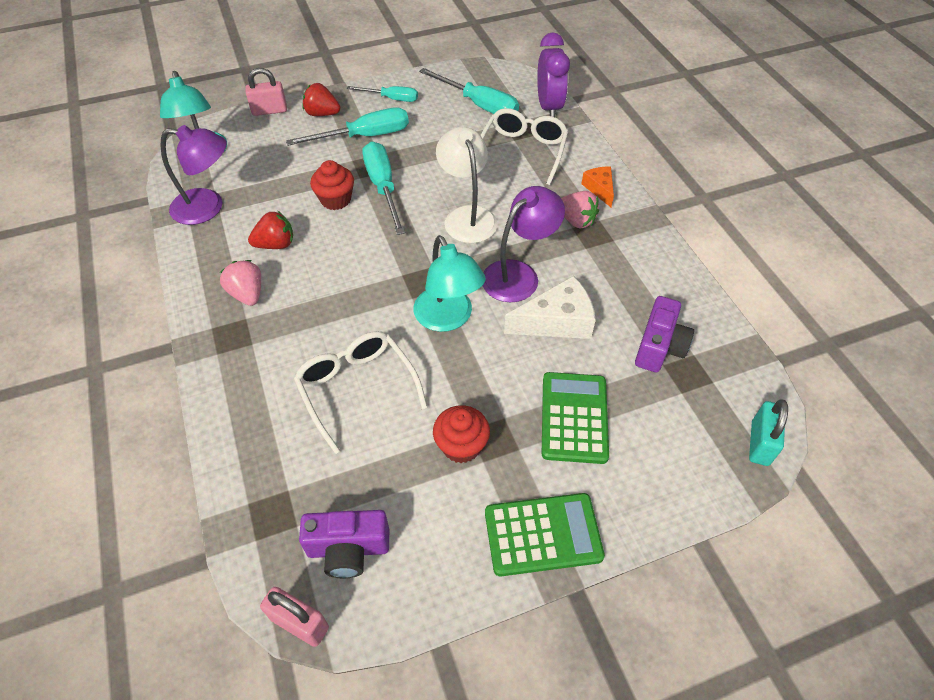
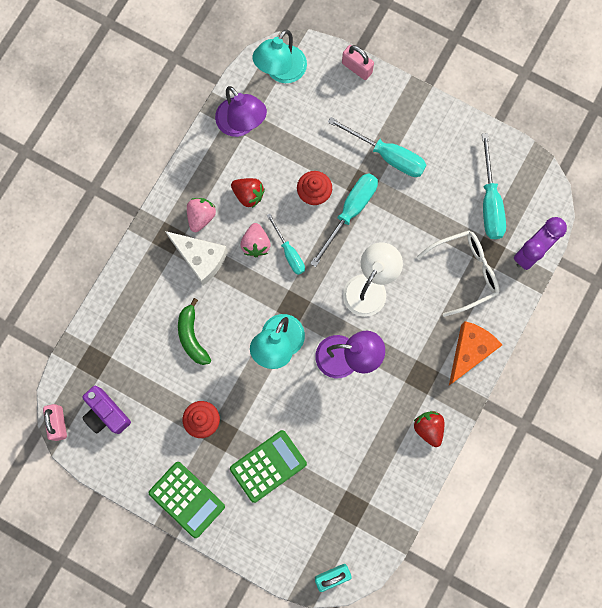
camera: 50 degrees right, 25 degrees up
white glasses [294,331,427,454] -> green banana [178,298,211,365]
red strawberry [302,83,340,116] -> red strawberry moved to [414,411,445,447]
turquoise screwdriver [346,86,418,102] -> turquoise screwdriver moved to [267,214,305,275]
white cheese [504,276,596,339] -> white cheese moved to [165,231,228,285]
pink strawberry [561,191,599,228] -> pink strawberry moved to [241,223,271,257]
orange cheese [581,167,614,207] -> orange cheese [449,321,502,385], size x1.70
purple camera [635,296,694,372] -> none

